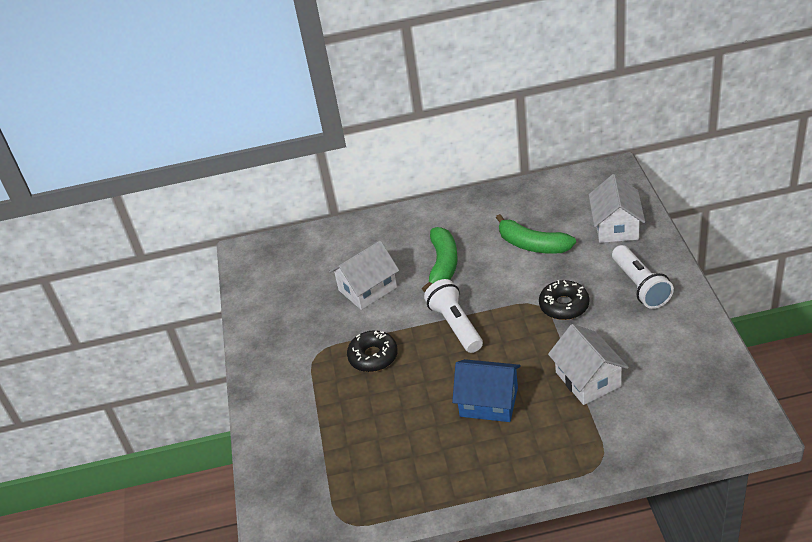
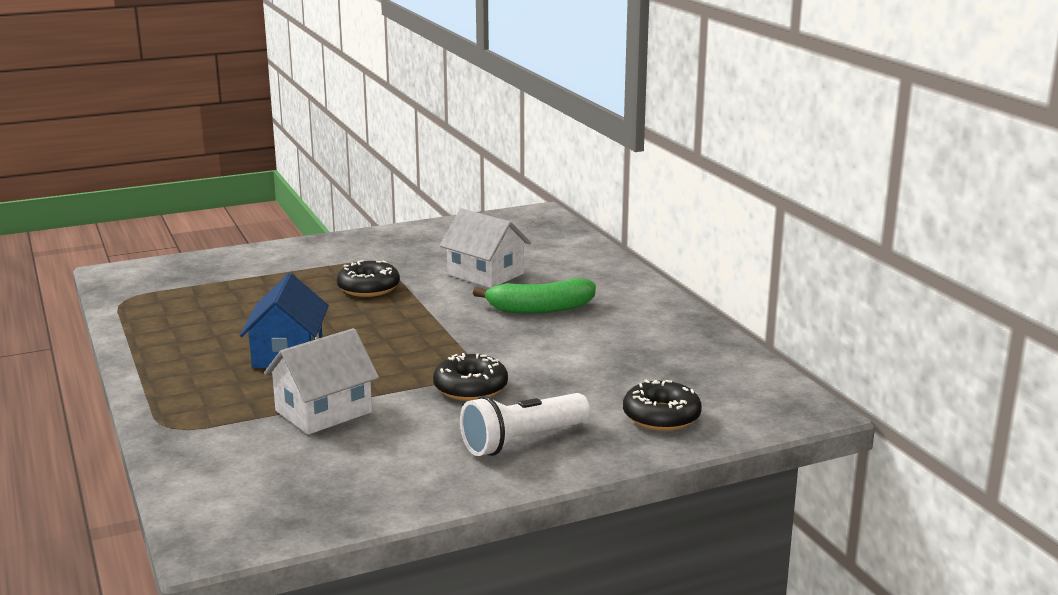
camera: 70 degrees right, 20 degrees down
white flashlight [424,279,483,353] -> none
green banana [496,214,576,254] -> none
white house [589,174,645,243] -> black donut [623,379,702,431]

